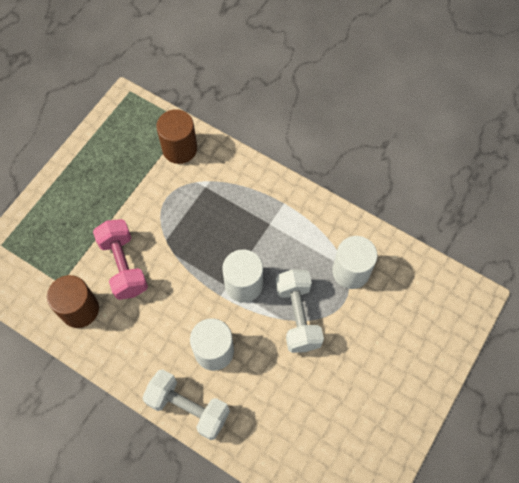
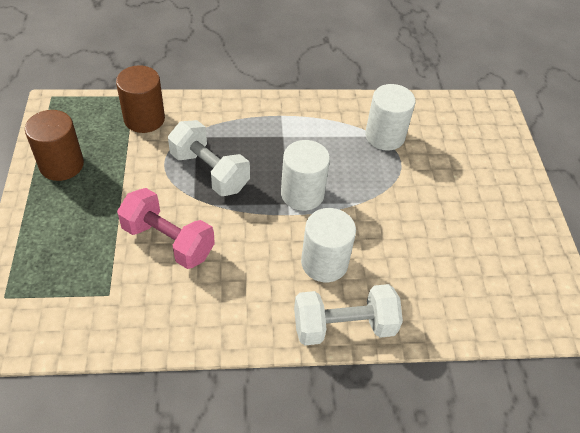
camera: 40 degrees left, 15 degrees down
brown cylinder [47,275,99,328] -> brown cylinder moved to [25,110,84,181]
white dumbbell [275,269,324,353] -> white dumbbell moved to [168,120,250,196]

